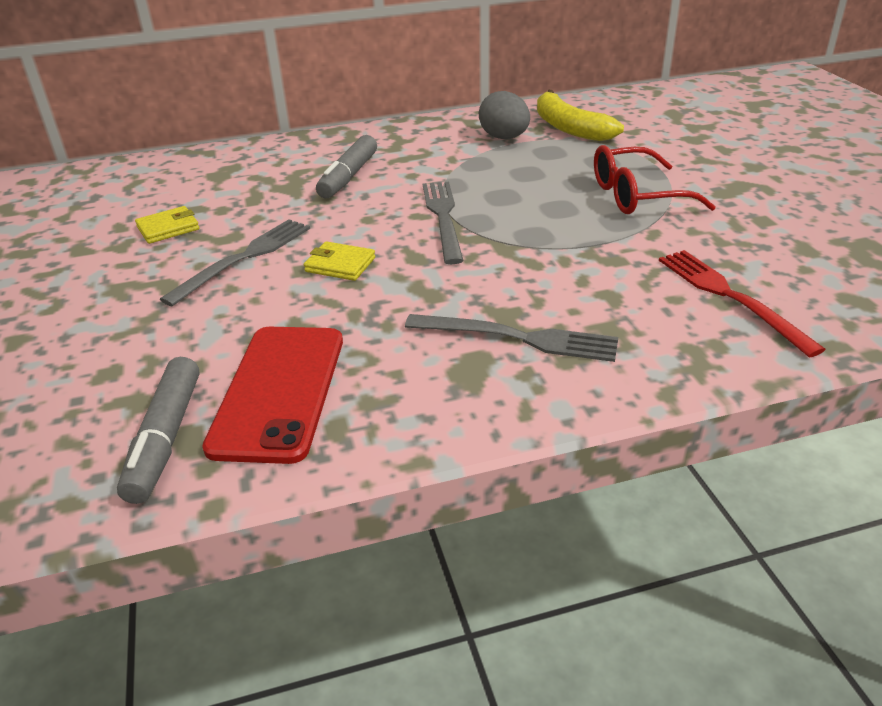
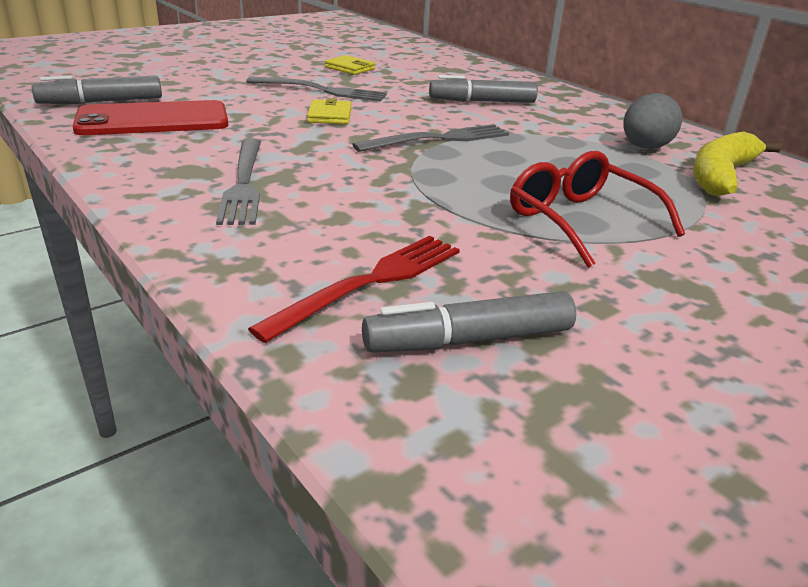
camera: 65 degrees right, 5 degrees down
none -> grey marker [362,291,576,352]

